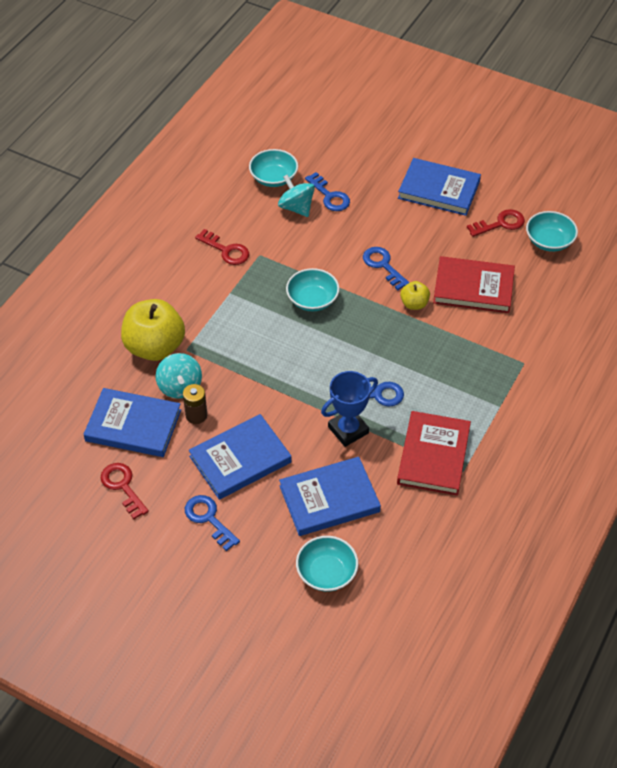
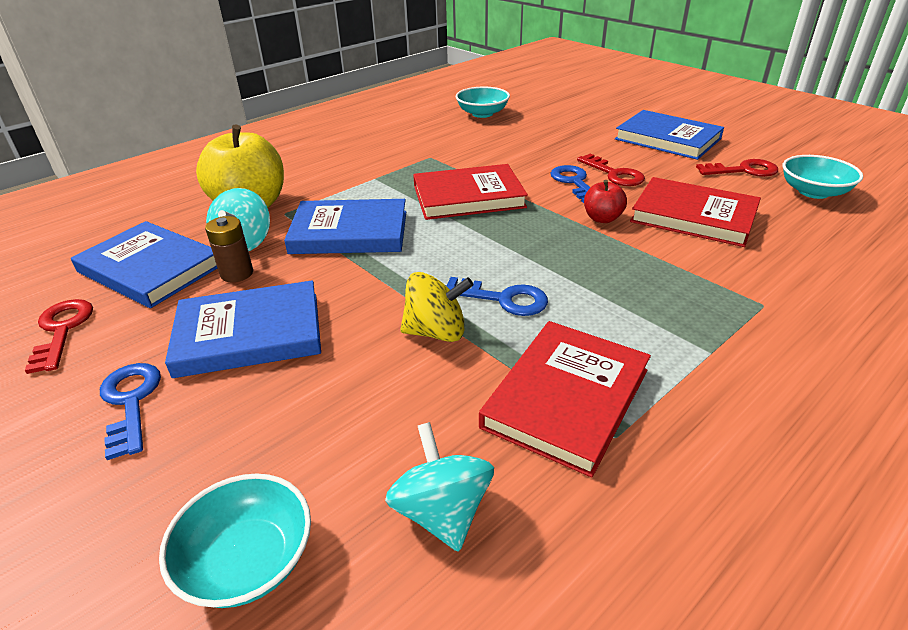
camera: 20 degrees right, 15 degrees down
red key [195,229,249,265] -> red key moved to [577,153,645,186]
turquoise spinning top [278,175,315,217] -> turquoise spinning top moved to [385,422,494,552]
blue book [279,457,381,536] -> blue book moved to [284,199,406,254]
turquoise bowl [286,268,340,311] -> red book [413,164,528,220]
blue key [305,172,350,211] -> none
blue trophy [321,371,378,447] -> yellow spinning top [400,272,474,342]
yellow apple [400,281,430,310] -> red apple [584,180,627,223]

